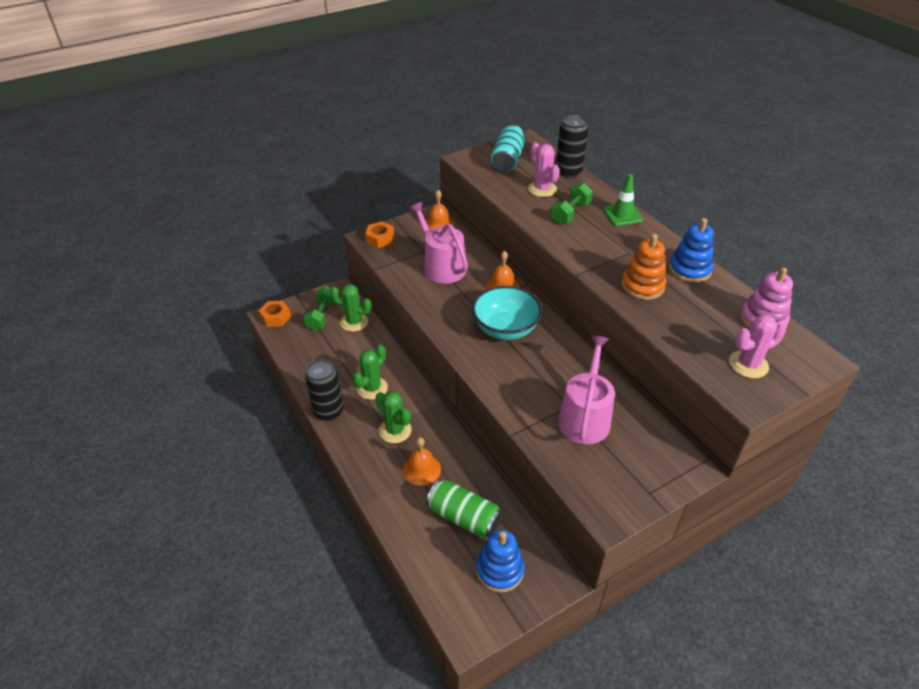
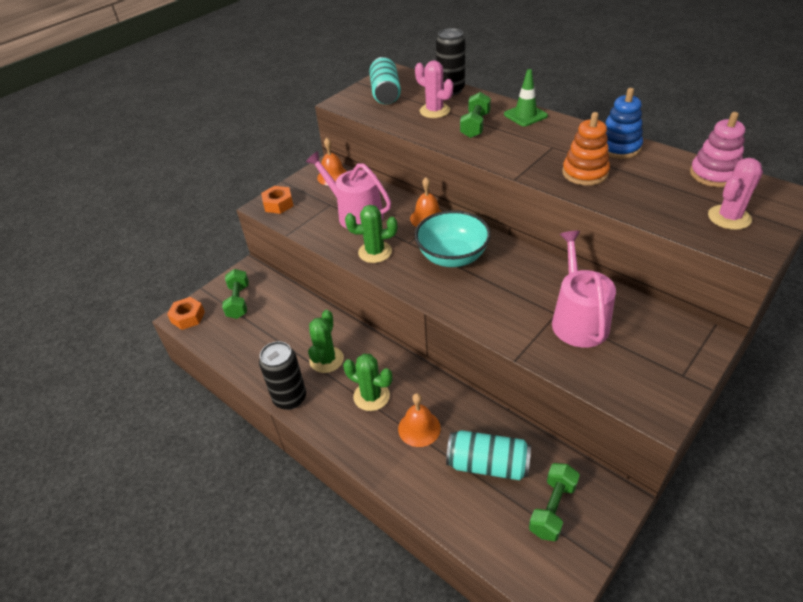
camera: 15 degrees left, 0 degrees up
green cactus [330,284,372,332] -> green cactus moved to [345,205,397,263]
green can [426,479,502,538] -> turquoise can [446,430,531,480]
blue stacking toy [476,530,525,593] -> green dumbbell [529,463,580,541]

